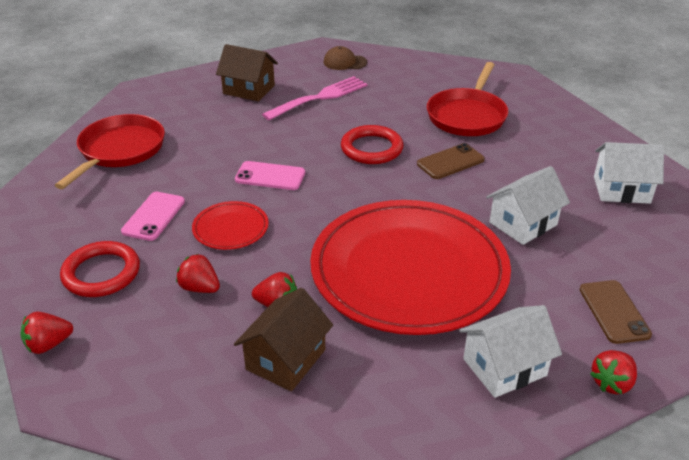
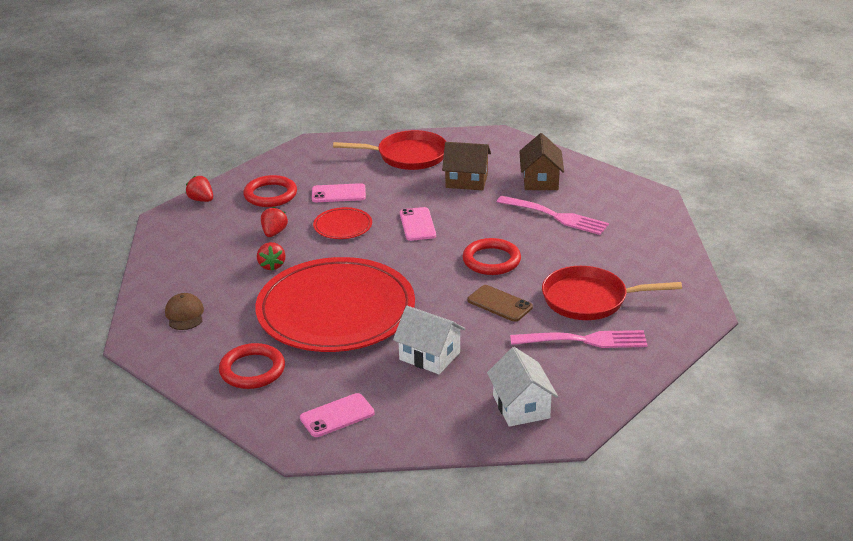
camera: 70 degrees right, 5 degrees down
brown house [234,288,333,391] -> brown house moved to [442,142,491,190]
brown cap [324,46,367,70] -> brown cap moved to [165,293,204,330]
white house [459,305,562,398] -> red ring [219,343,285,389]
brown phone [580,280,652,344] -> pink phone [300,393,375,437]
red strawberry [590,350,637,394] -> none
none -> pink fork [510,330,648,348]

